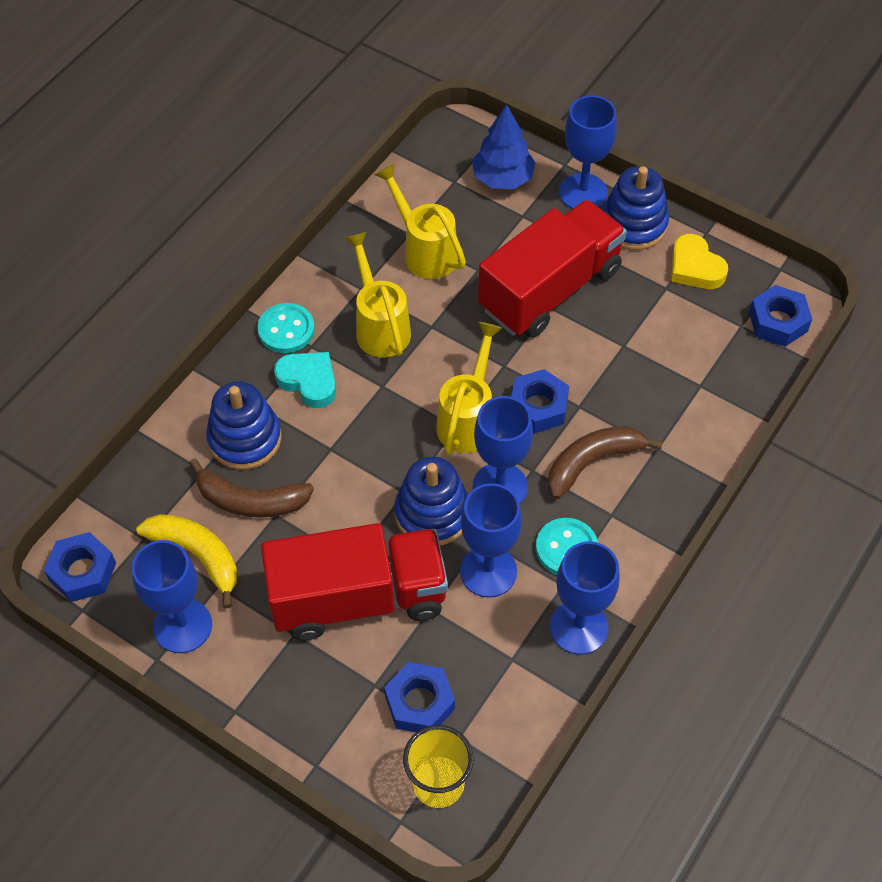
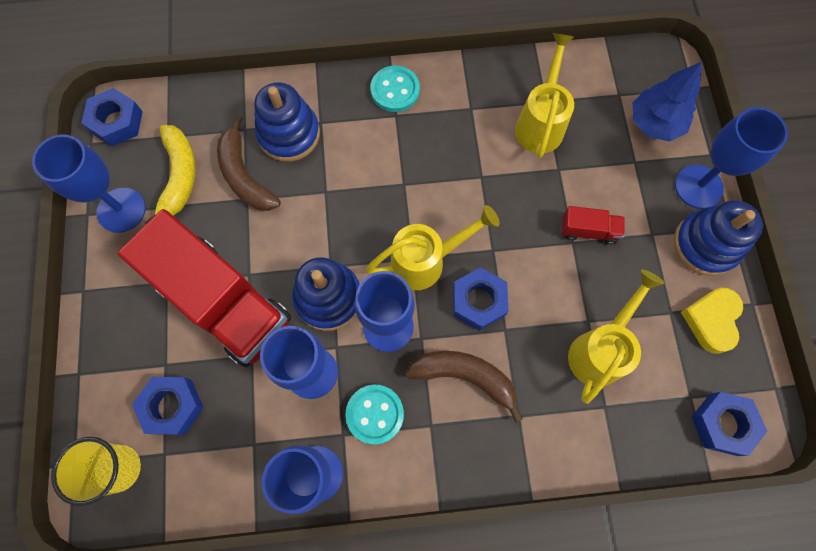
camera: 50 degrees right, 15 degrees up
turquoise heart [274,352,336,408] -> none
yellow watering can [344,232,411,358] -> yellow watering can moved to [568,270,664,404]
red truck [478,200,627,338] -> red truck [561,206,625,245], size x0.40

